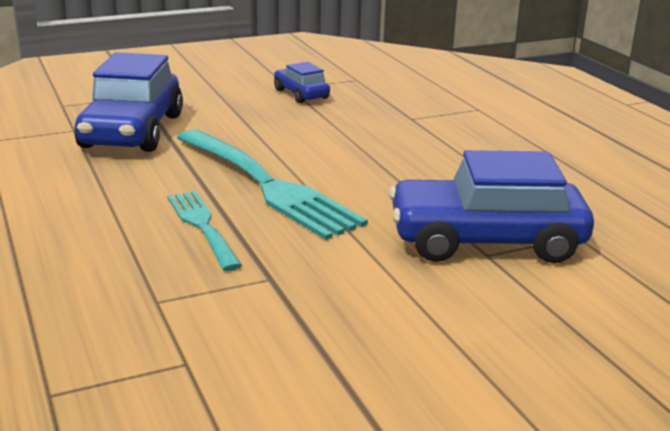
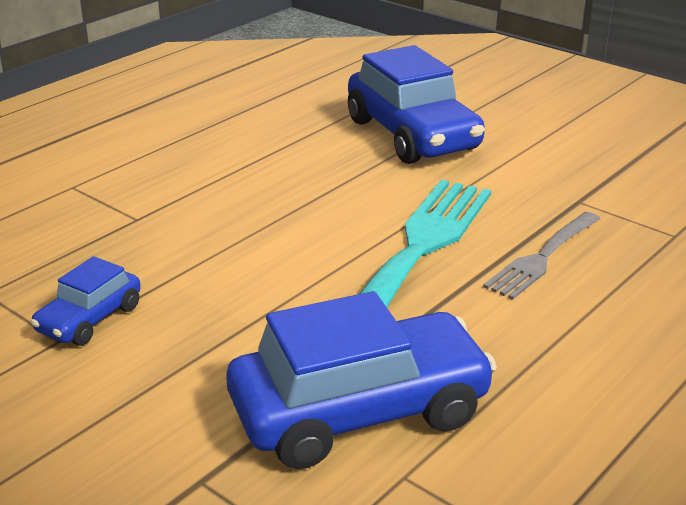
camera: 115 degrees left, 5 degrees up
turquoise fork [167,191,242,271] -> grey fork [483,212,600,300]

